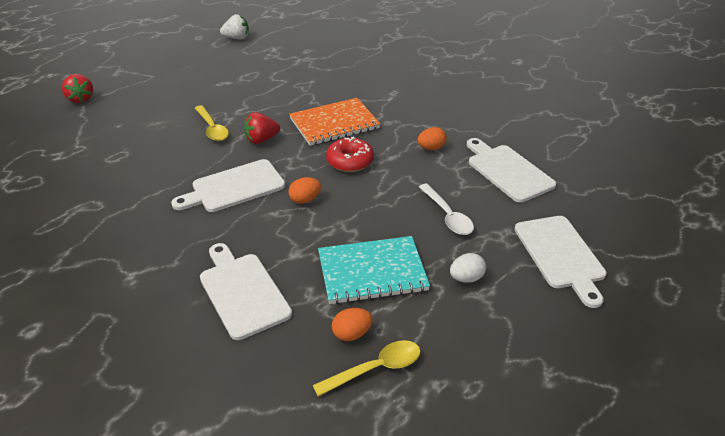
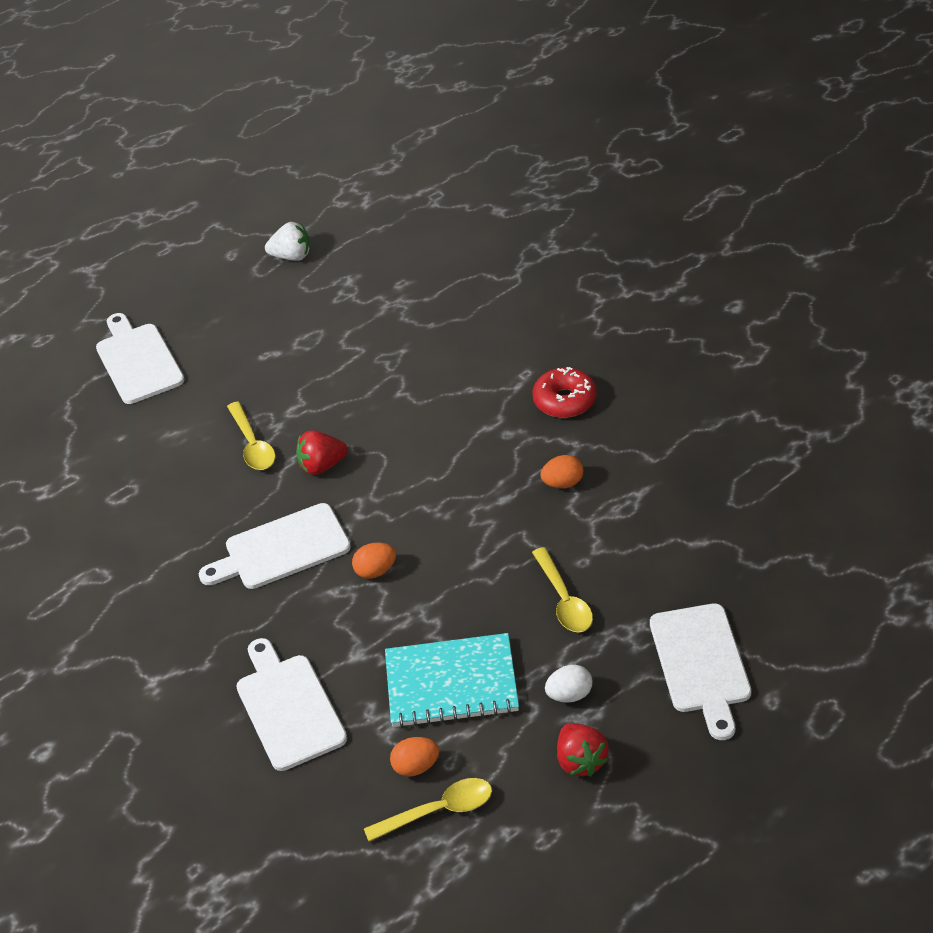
camera: 10 degrees right, 5 degrees up
red strawberry [62,74,93,103] -> red strawberry moved to [557,723,608,777]
orange notebook [289,98,380,146] -> none
red donut [326,137,374,172] -> red donut moved to [532,367,597,418]
white spoon [419,184,474,235] -> yellow spoon [532,547,593,632]
white cutting board [467,138,556,203] -> white cutting board moved to [96,313,184,404]

